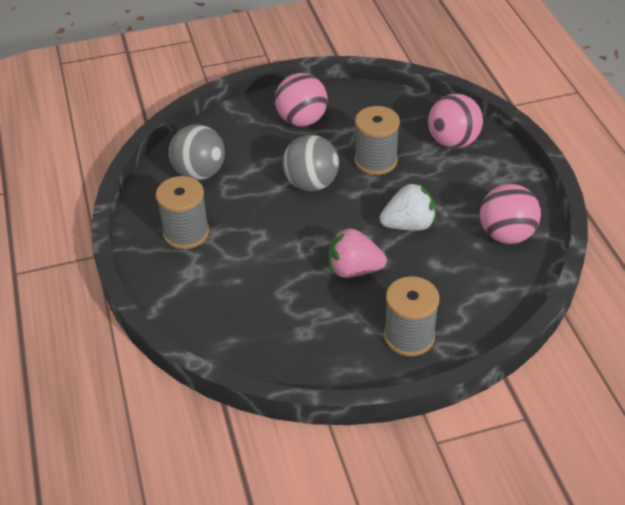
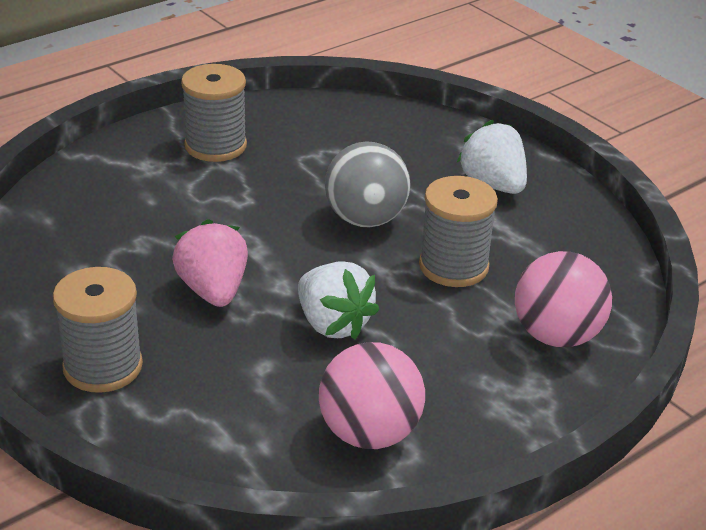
camera: 65 degrees right, 10 degrees down
grey ball [169,124,225,180] -> none
pink ball [275,73,328,126] -> white strawberry [457,120,527,194]

